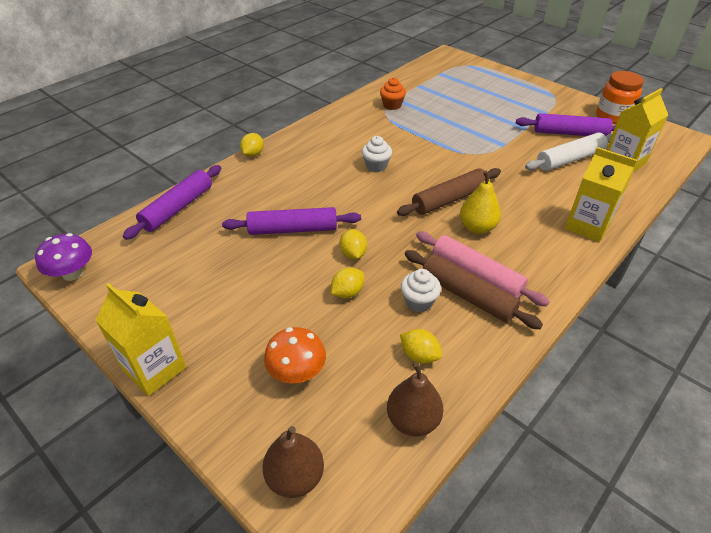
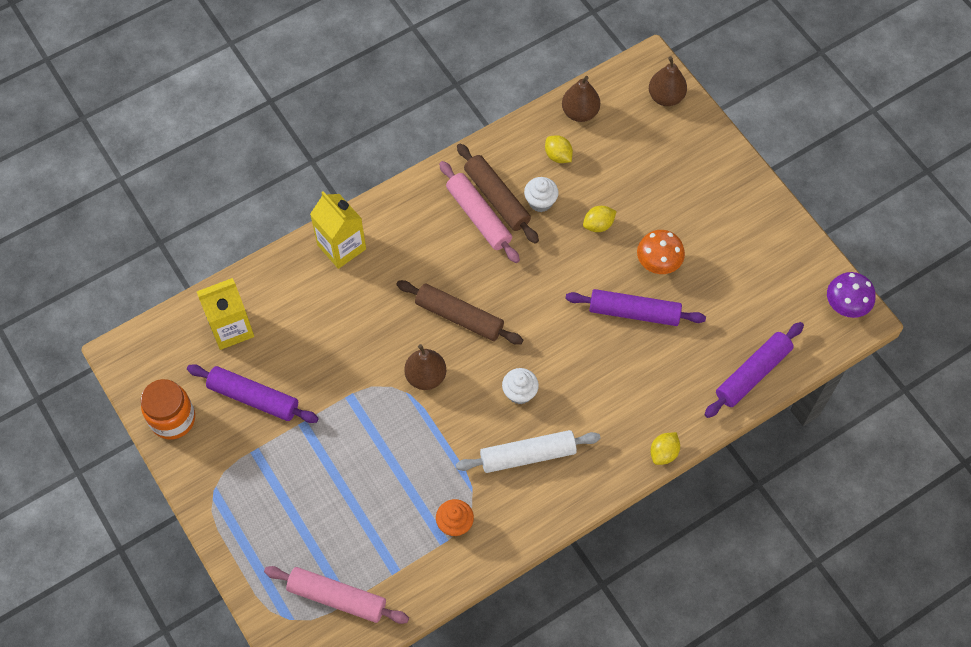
camera: 165 degrees left, 20 degrees up
yellow carton [95,283,186,396] -> none
orange mushroom [264,327,326,383] -> orange mushroom moved to [637,230,685,274]
yellow lemon [339,229,367,259] -> none
brown rolling pin [397,168,501,216] -> brown rolling pin turned 45 degrees clockwise [396,280,523,345]
yellow pear [460,171,501,234] -> none
white rolling pin [525,133,612,171] -> white rolling pin moved to [456,430,601,473]
none -> pink rolling pin [264,566,409,624]
none -> brown pear [404,344,446,390]

